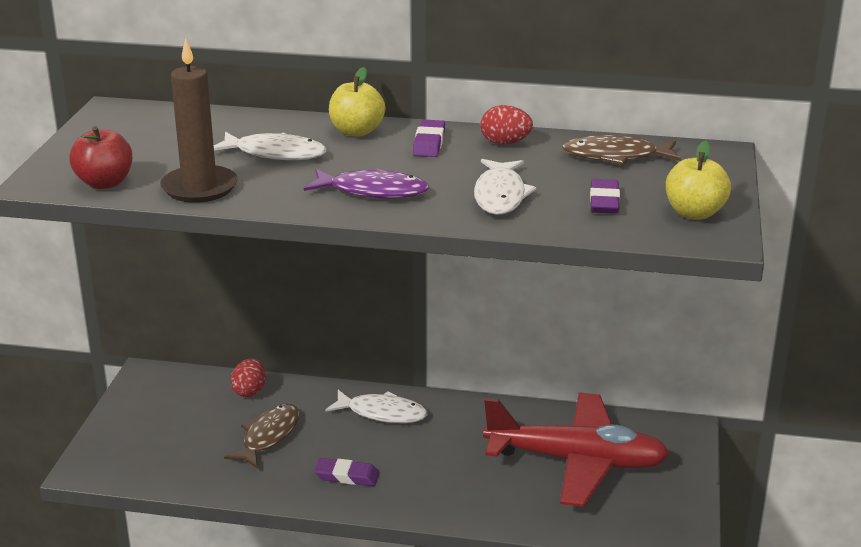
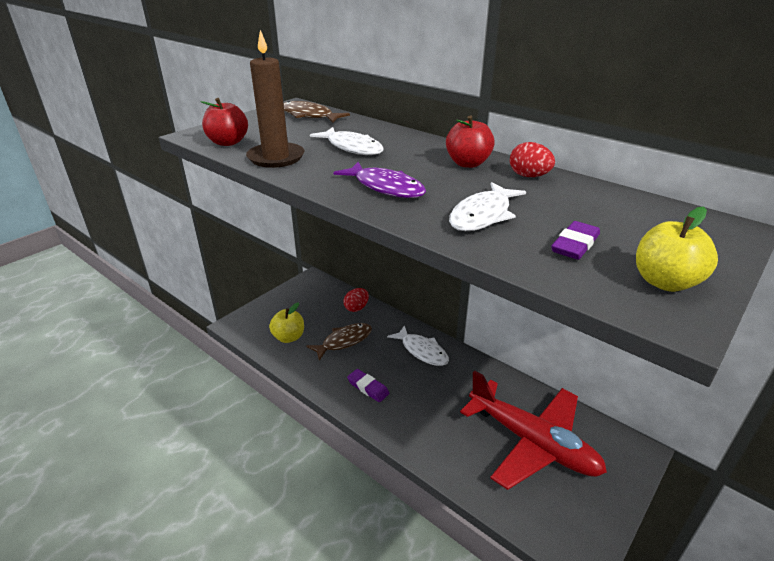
camera: 30 degrees right, 5 degrees up
yellow apple [329,67,385,137] -> yellow apple moved to [269,302,304,343]
purple eraser [413,120,445,157] -> red apple [446,116,495,168]
brown fish [562,135,681,165] -> brown fish moved to [283,101,350,123]

